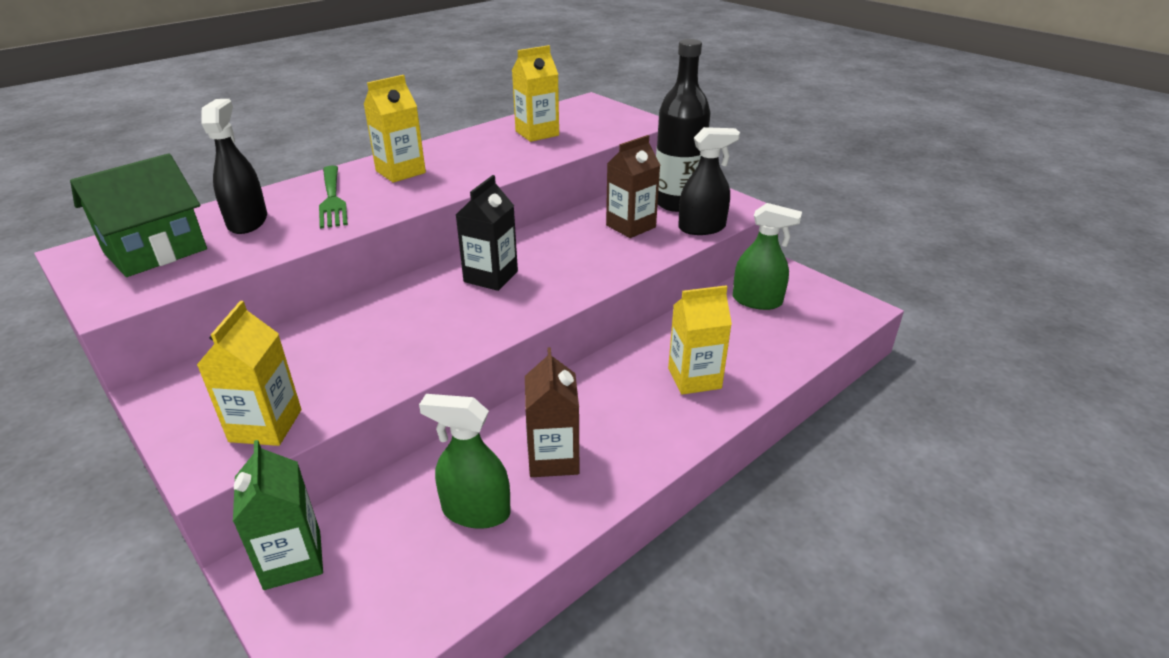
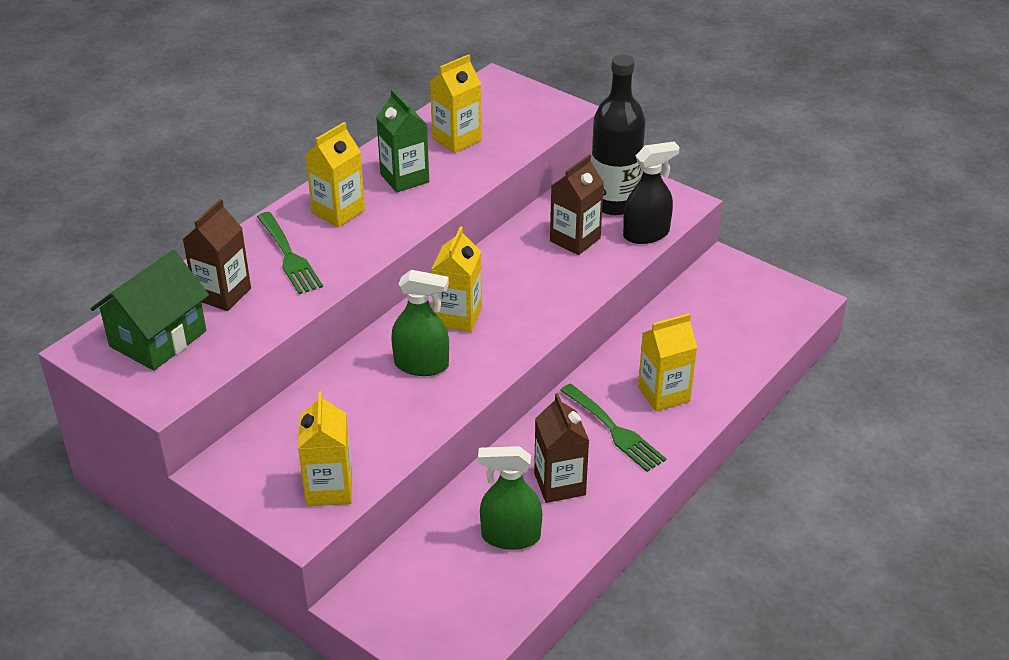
camera: 10 degrees left, 5 degrees up
black spray bottle [201,99,267,234] -> brown carton [183,199,251,311]
green carton [233,440,323,590] -> green carton moved to [376,89,429,192]
black carton [456,175,518,291] -> yellow carton [431,226,482,332]
green spray bottle [733,203,802,310] -> green spray bottle moved to [391,270,449,376]
none -> green fork [560,383,666,472]

